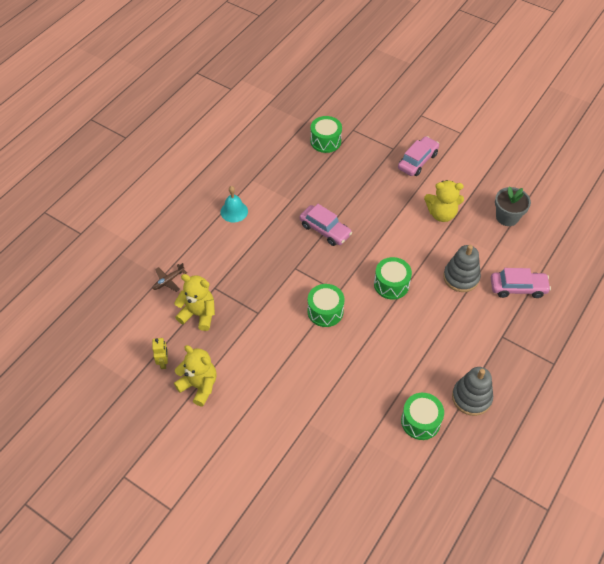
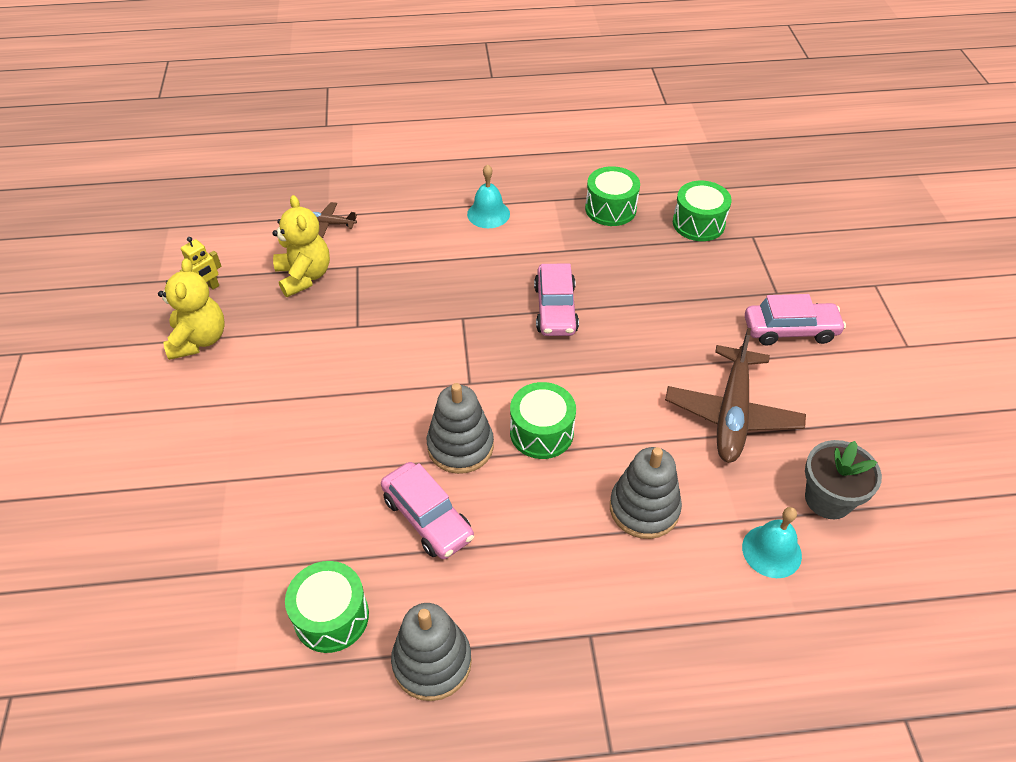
camera: 50 degrees right, 5 degrees down
green drum [307,284,345,327] -> green drum moved to [585,166,640,226]
yellow teddy bear [424,180,464,222] -> brown plane [665,328,806,463]
pink car [491,268,551,298] -> pink car moved to [381,462,474,559]
none -> grey stacking toy [427,383,494,474]
none -> turquoise bell [742,507,802,578]

